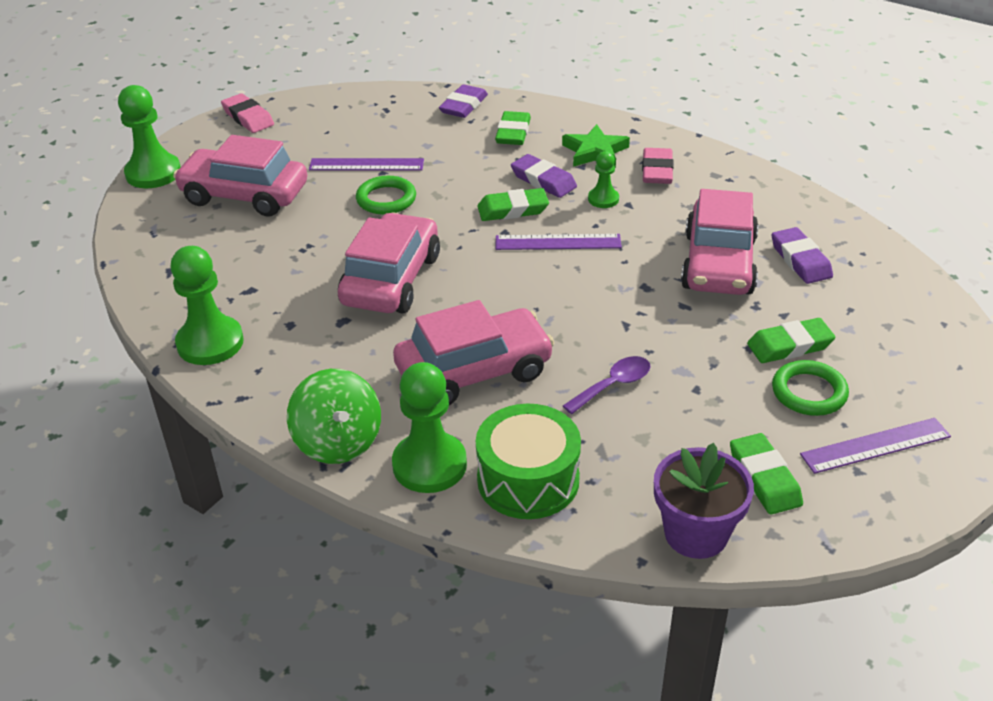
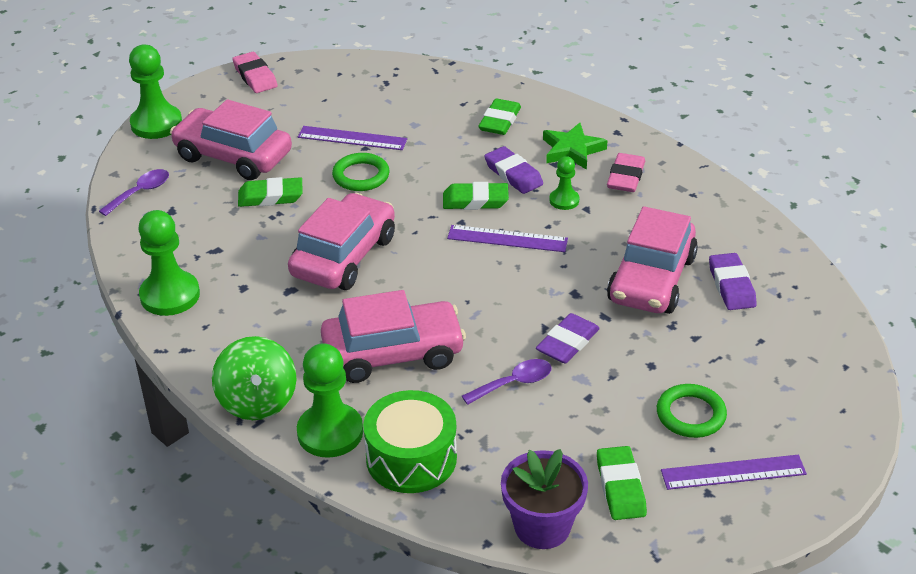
camera: 10 degrees right, 0 degrees up
purple eraser [439,84,488,118] -> purple eraser moved to [536,313,600,363]
green eraser [747,318,835,363] -> green eraser moved to [238,177,303,207]
none -> purple spoon [99,169,169,216]

